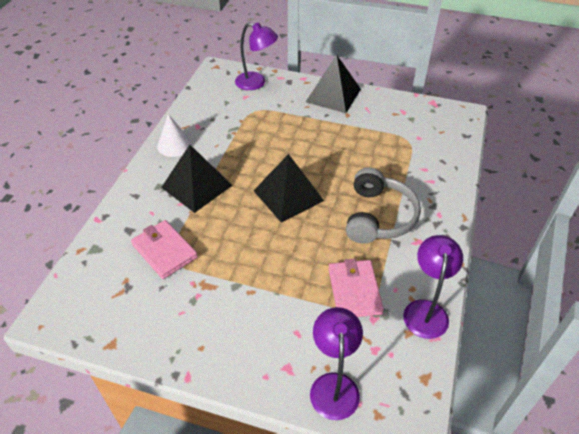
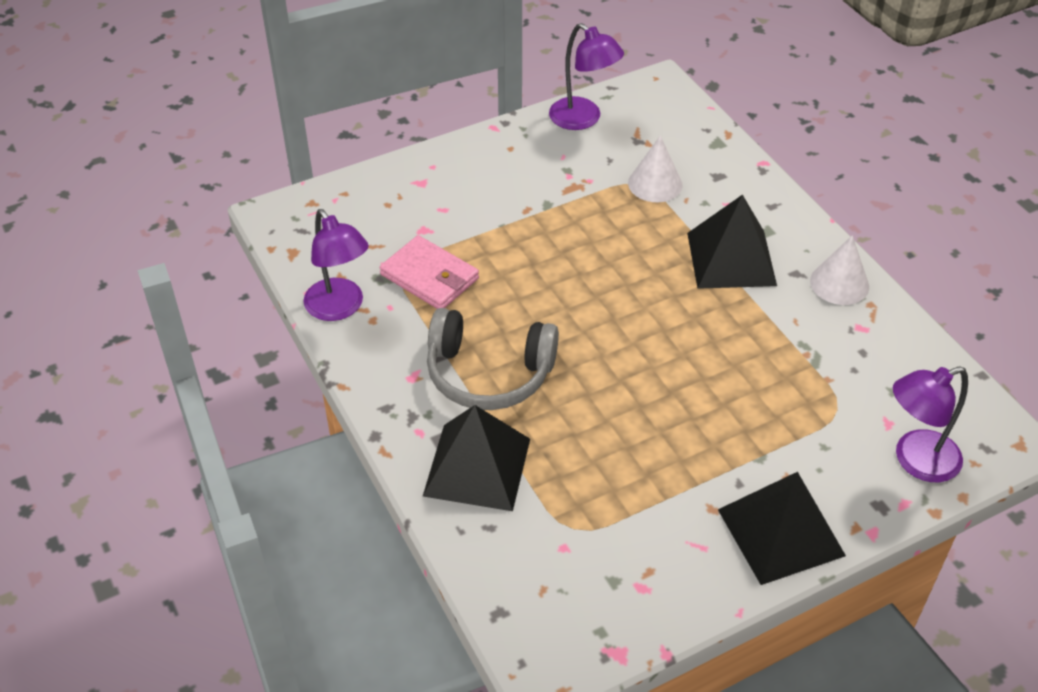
camera: 135 degrees right, 0 degrees up
pink wallet [131,220,198,279] -> white cone [628,136,682,202]
black pyramid [253,154,324,222] -> black pyramid moved to [423,405,530,511]
purple lamp [310,307,363,420] -> purple lamp moved to [549,23,624,130]
grey headphones [346,168,421,244] -> grey headphones turned 45 degrees counterclockwise [427,308,559,410]

